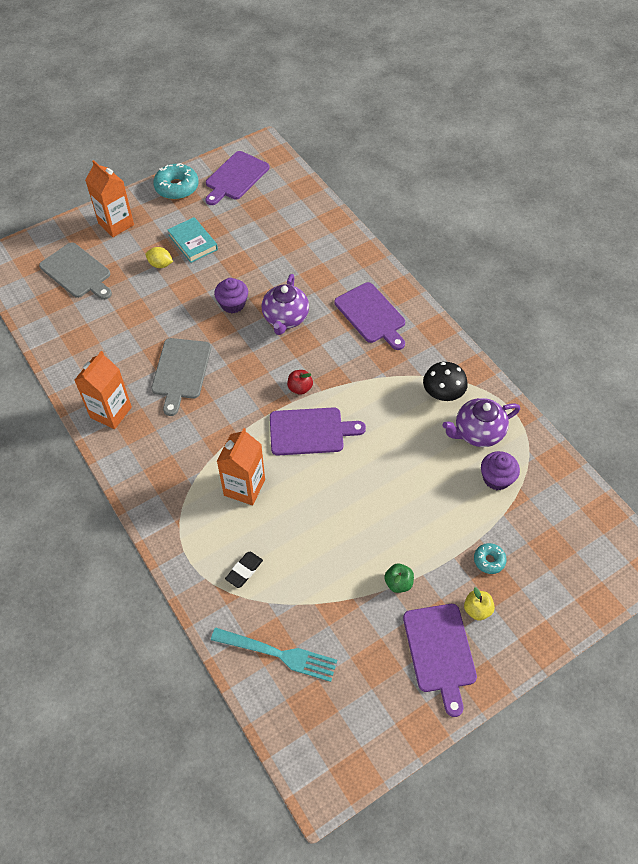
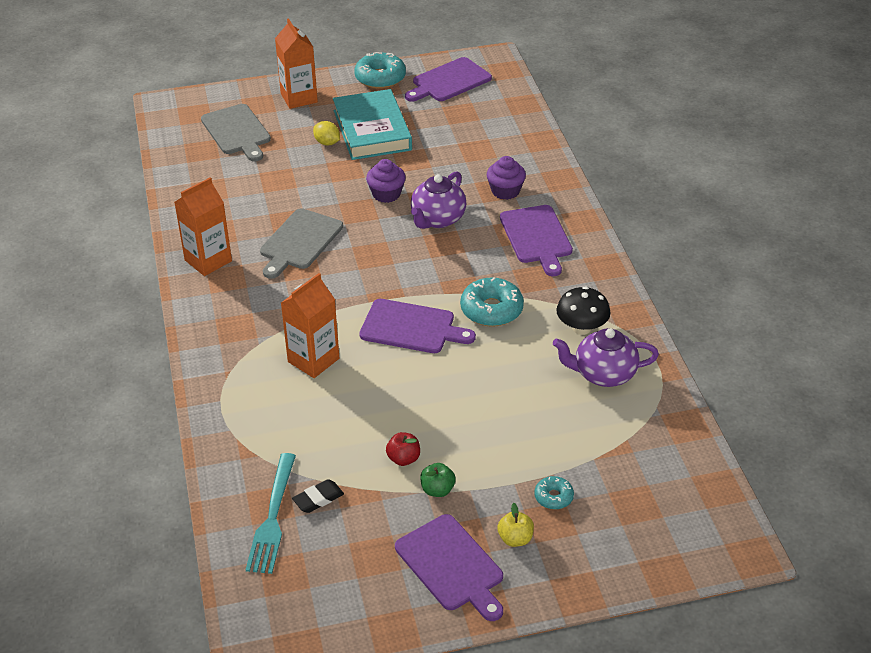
camera: 20 degrees right, 15 degrees down
turquoise book [167,217,218,263] -> turquoise book [333,89,412,160], size x1.68
turquoise fork [211,627,337,682] -> turquoise fork turned 60 degrees clockwise [246,453,296,574]
black eraser [225,552,263,588] -> black eraser moved to [292,479,344,513]
red apple [287,370,313,395] -> red apple moved to [386,432,420,466]
purple cutting board [403,604,477,717] -> purple cutting board turned 45 degrees counterclockwise [395,514,503,621]
purple cupcake [481,451,520,490] -> purple cupcake moved to [487,156,526,200]
none -> turquoise donut [460,277,524,327]

